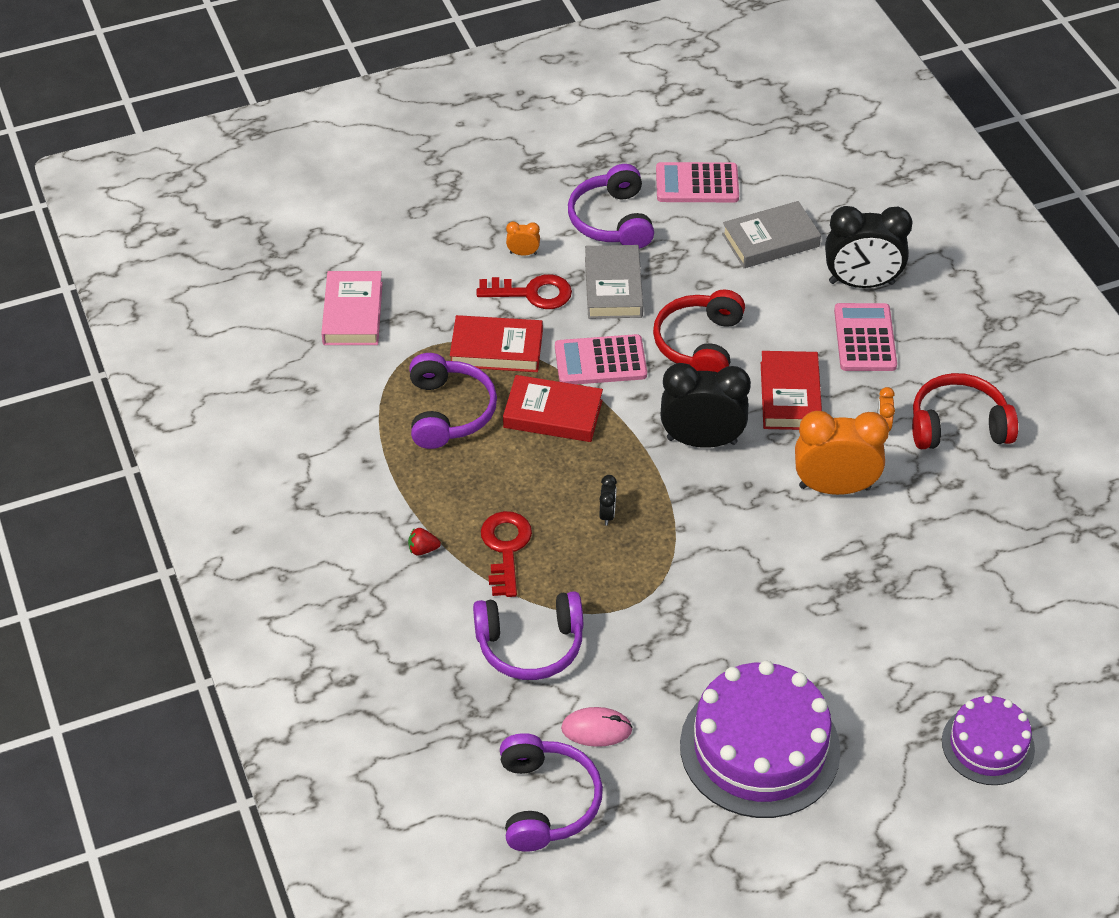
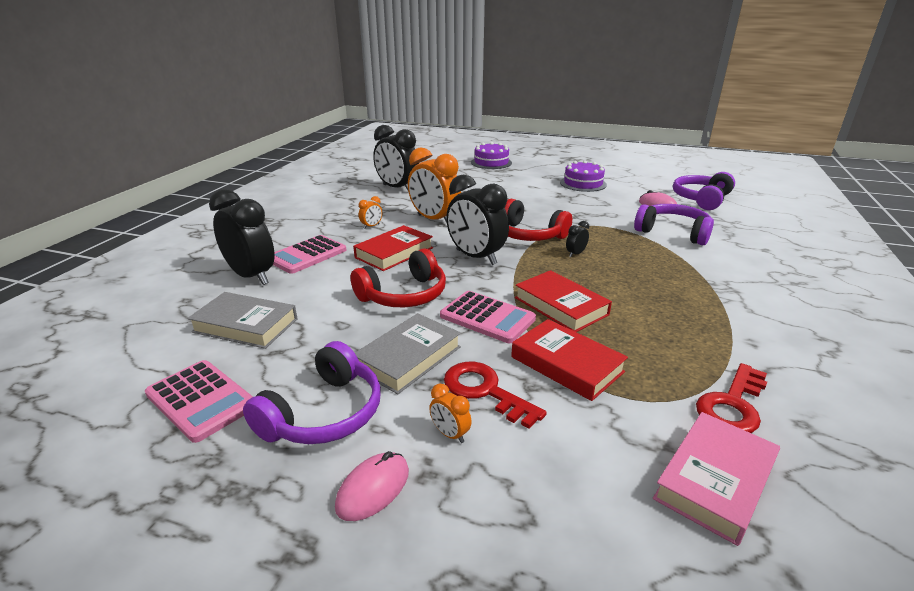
camera: 140 degrees left, 20 degrees down
red strawberry [408,528,441,555] -> none
purple headphones [409,353,497,449] -> none
red key [481,511,532,597] -> red key moved to [696,363,767,433]
purple cake [680,661,841,818] -> purple cake [560,160,607,192], size x0.58
red headphones [912,373,1018,449] -> red headphones moved to [505,199,572,241]
none -> pink mouse [335,451,409,521]
none -> black clock [373,125,419,190]

